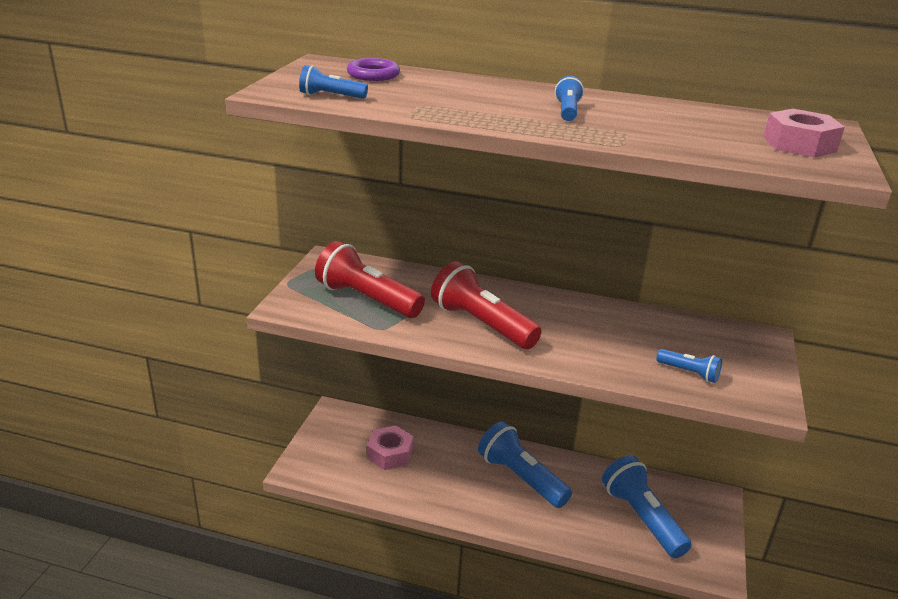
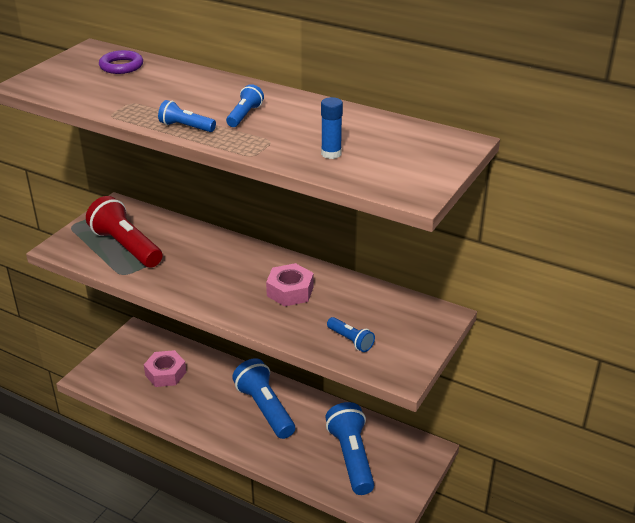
camera: 15 degrees right, 5 degrees up
blue flashlight [299,65,368,99] -> blue flashlight moved to [158,100,216,132]
red flashlight [431,261,542,349] -> none
pink nut [763,109,845,157] -> pink nut moved to [266,263,314,307]
none -> blue glue stick [321,97,343,159]

